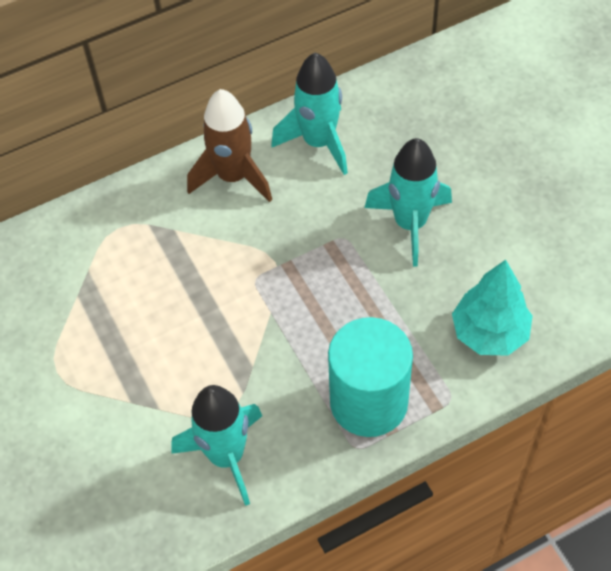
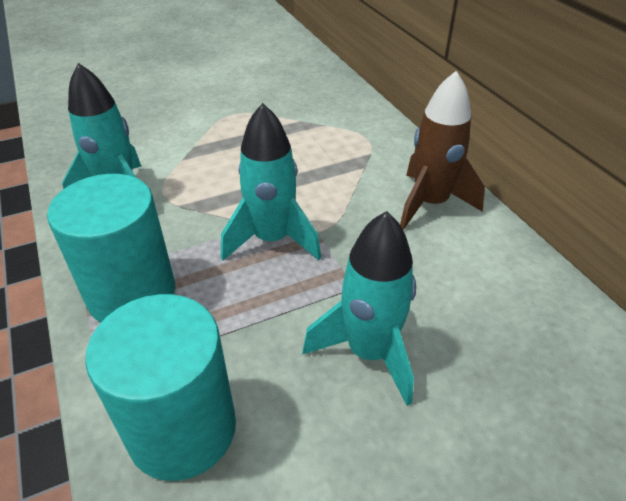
camera: 90 degrees right, 15 degrees down
turquoise rocket [271,53,348,175] -> turquoise rocket moved to [221,103,321,261]
turquoise tree [452,260,533,356] -> turquoise cylinder [85,294,236,481]

